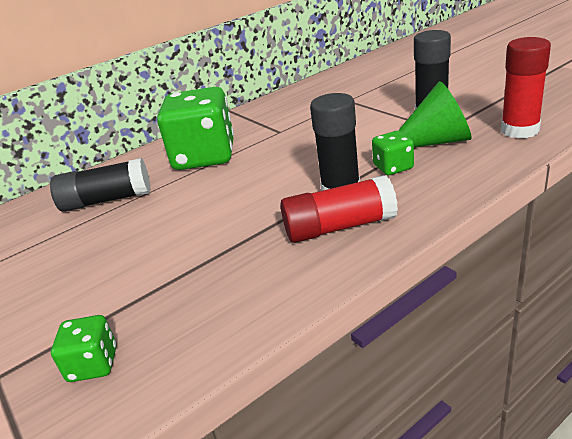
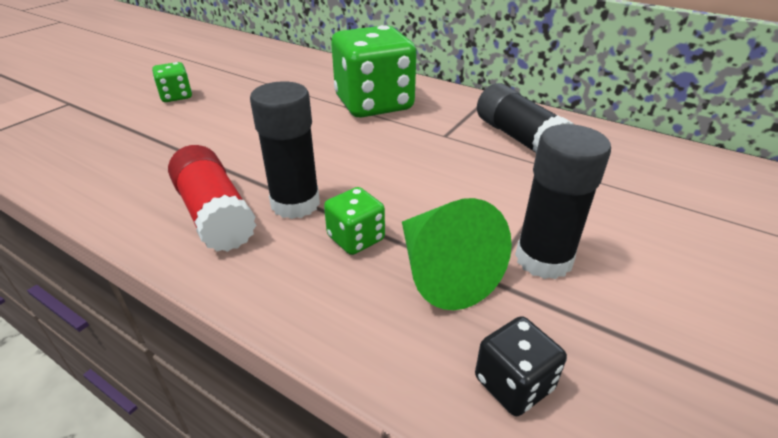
camera: 65 degrees right, 5 degrees up
black glue stick [50,158,151,212] -> black glue stick moved to [477,83,574,153]
green dice [51,315,117,382] -> green dice moved to [152,62,192,102]
red glue stick [501,37,551,139] -> black dice [475,316,567,416]

